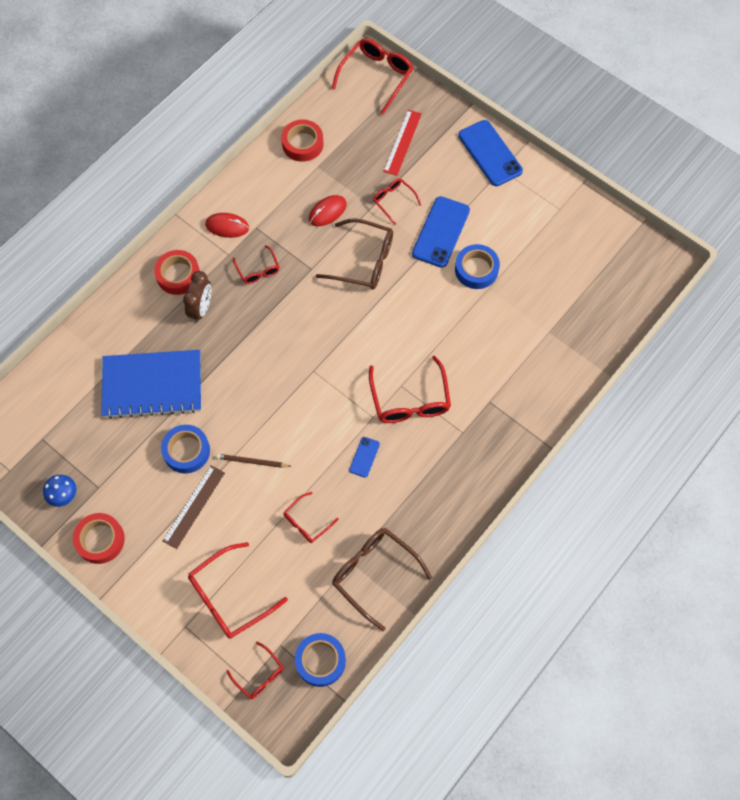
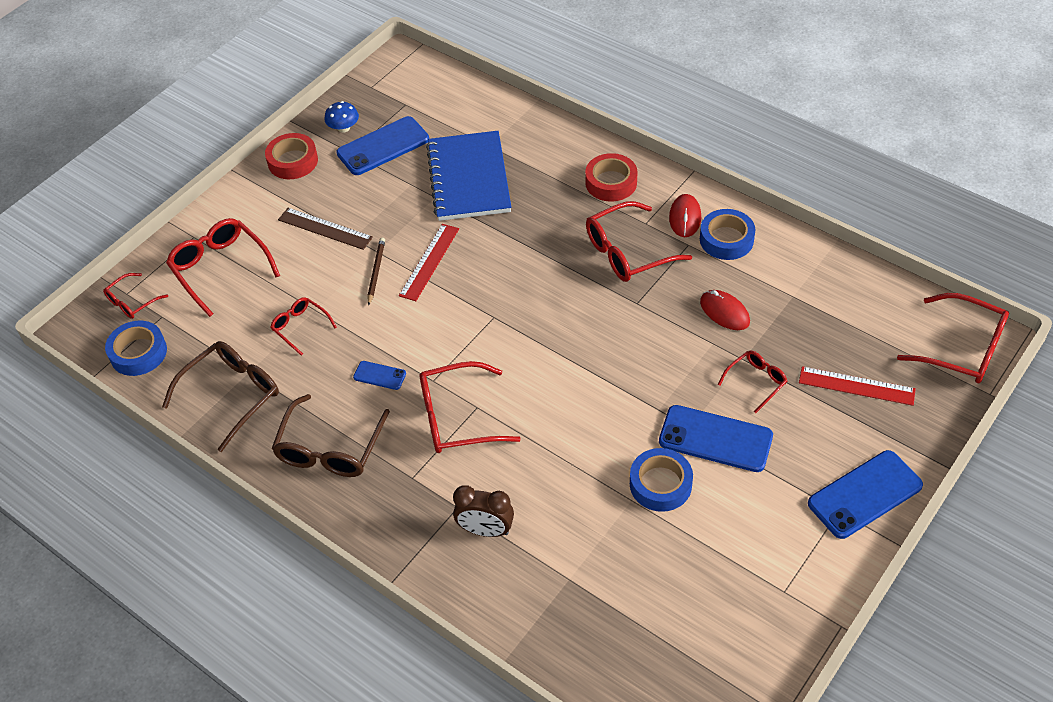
camera: 90 degrees right, 15 degrees down
blue tape [161,425,210,473] -> blue tape moved to [700,209,755,260]
brown clock [183,271,211,323] -> brown clock moved to [453,485,514,537]
red glasses [233,245,279,284] -> red glasses [586,201,692,282], size x1.78
red tape [281,120,323,162] -> none
brown glasses [316,218,393,289] -> brown glasses moved to [272,394,390,477]
none -> blue phone [337,116,429,175]
none -> red ruler [399,224,459,301]

